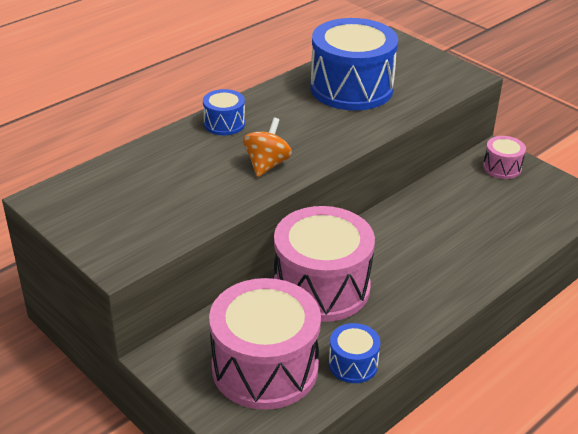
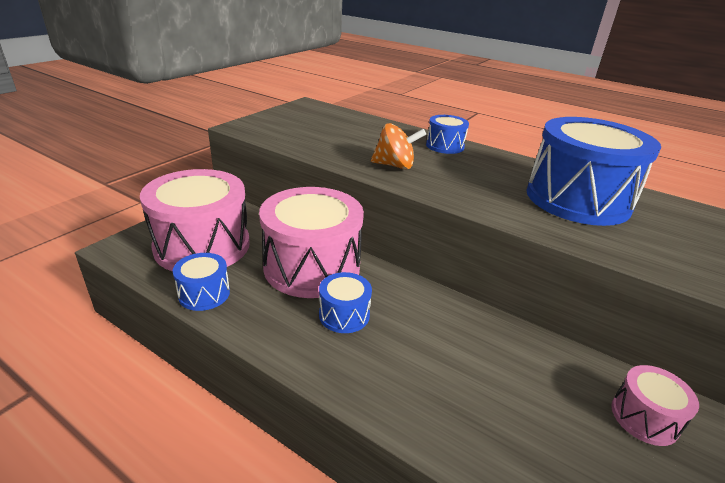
camera: 75 degrees right, 5 degrees down
none -> blue drum [319,272,372,333]

